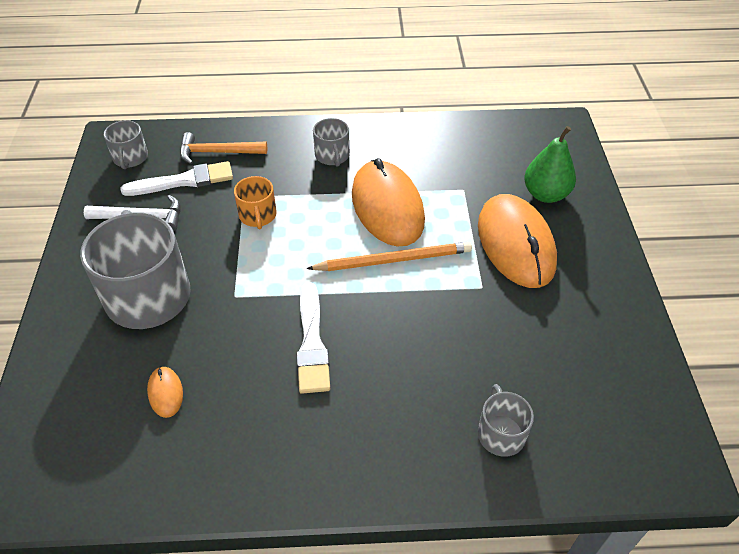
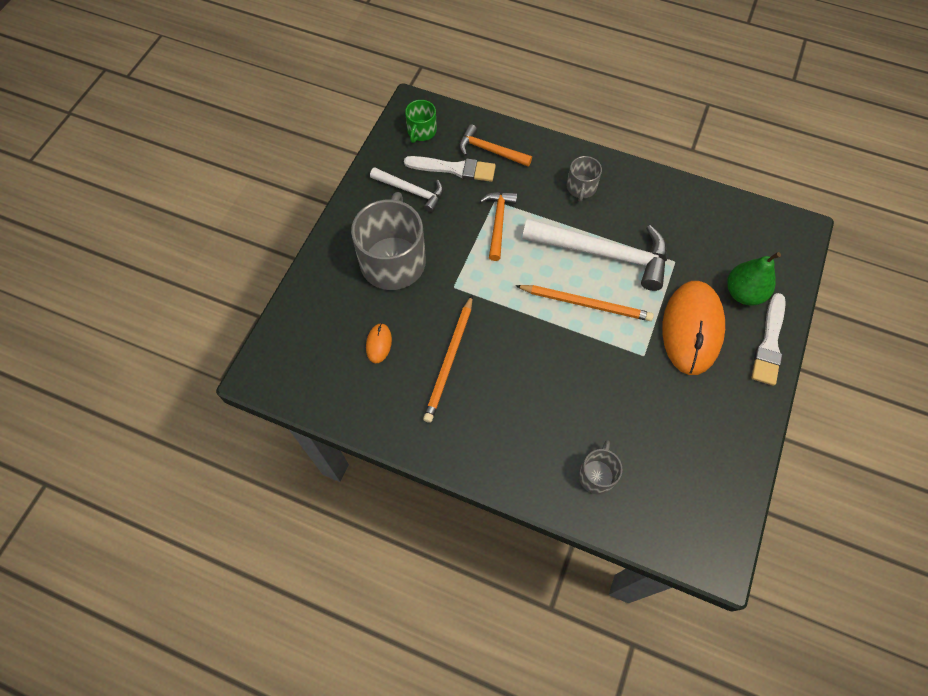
camera: 25 degrees right, 15 degrees up
grey mug [104,120,148,169] -> green mug [405,100,437,143]
orange mug [234,176,277,230] -> orange hammer [480,192,517,261]
white brush [297,282,330,394] -> white brush moved to [751,293,786,386]
orange mouse [352,158,425,246] -> white hammer [522,218,667,291]
none -> orange pencil [423,295,473,423]

